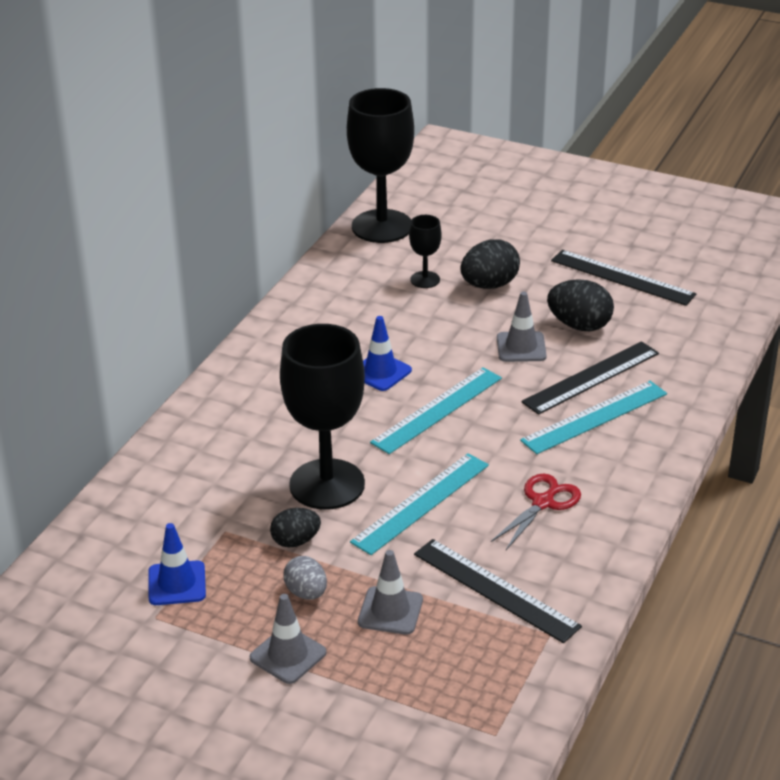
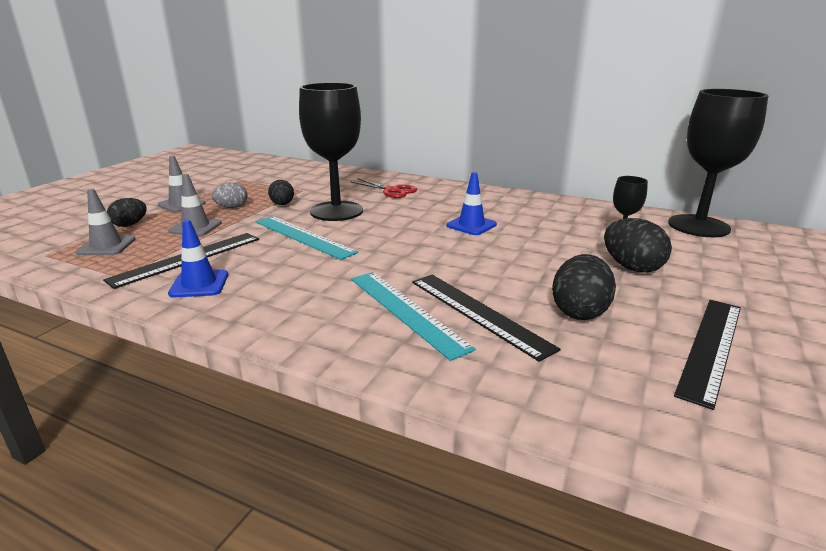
camera: 90 degrees right, 10 degrees down
blue traffic cone [149,523,206,605] -> blue traffic cone moved to [168,220,228,297]
turquoise ruler [370,367,502,454] -> none
red scissors [491,474,581,550] -> red scissors moved to [351,178,417,198]
grey traffic cone [497,292,547,362] -> grey traffic cone moved to [75,189,136,255]
none -> black egg [107,198,147,227]

